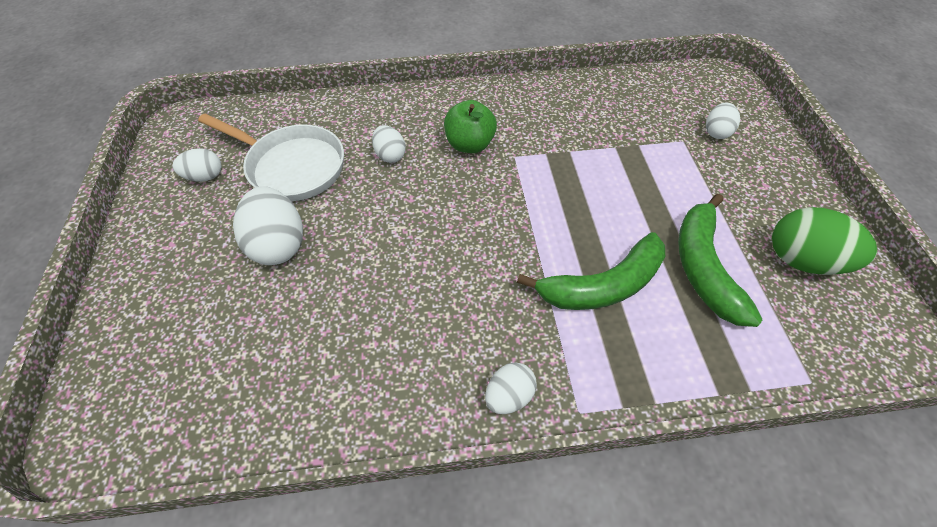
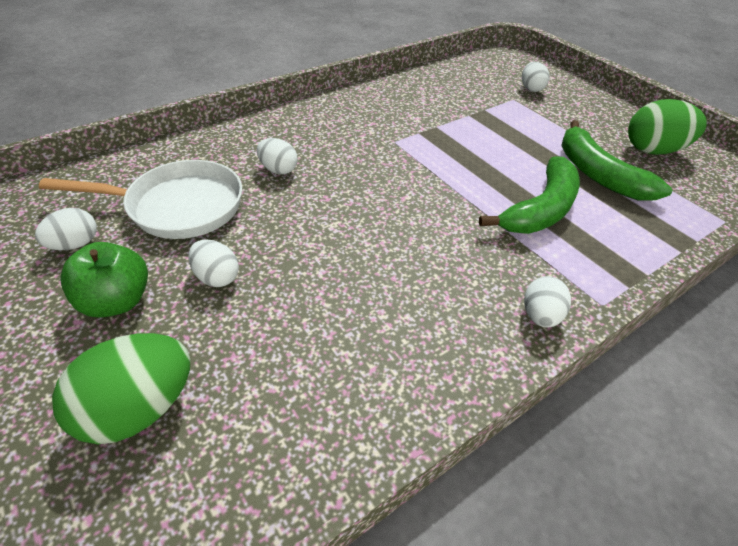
camera: 30 degrees left, 10 degrees down
white egg [233,186,303,265] -> white egg [188,239,239,287], size x0.58
green apple [444,100,497,153] -> green apple moved to [60,242,148,318]
none -> green egg [52,333,190,444]

